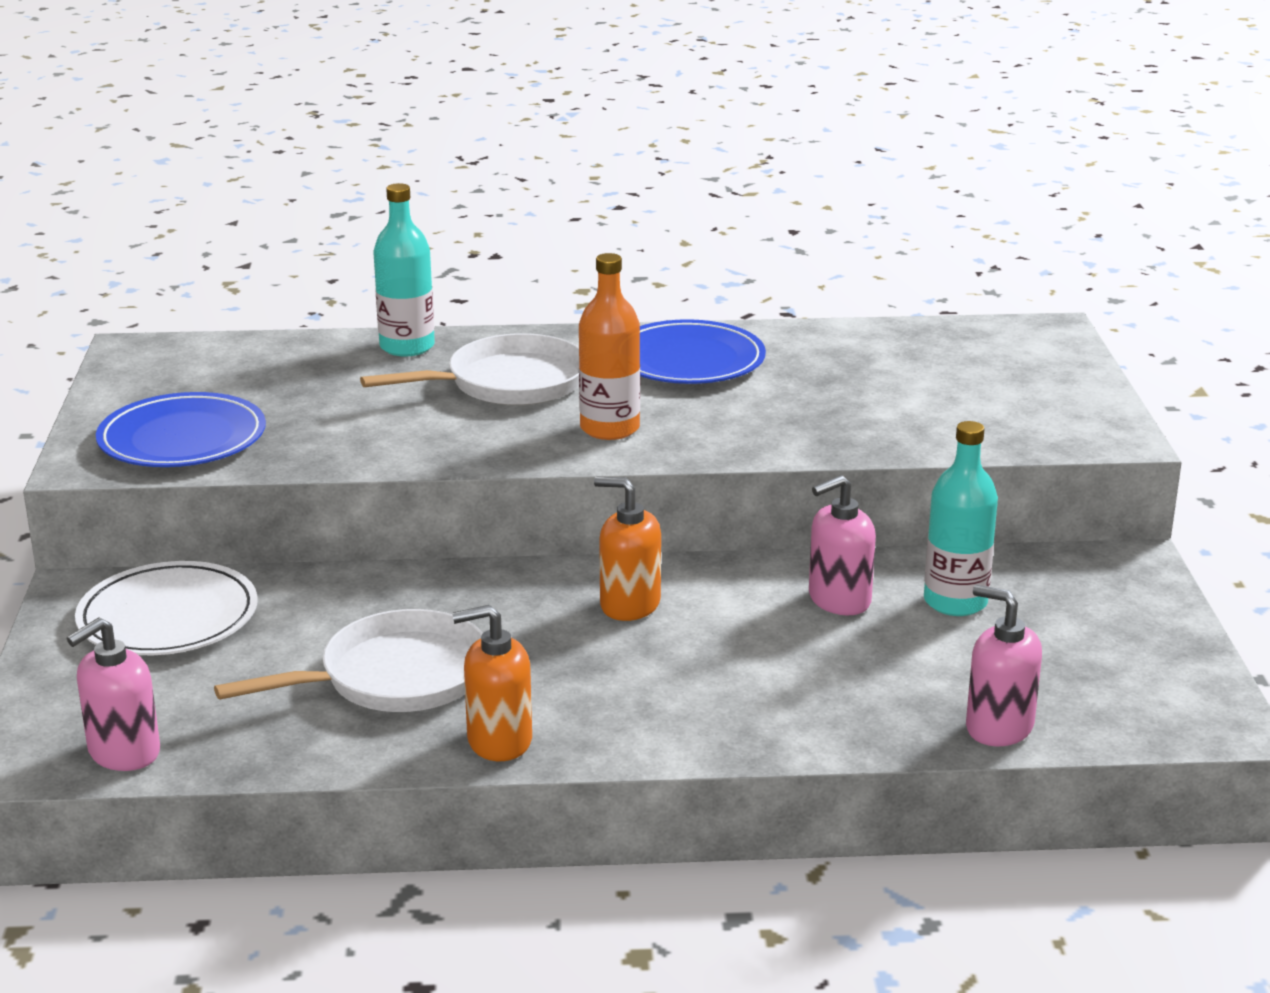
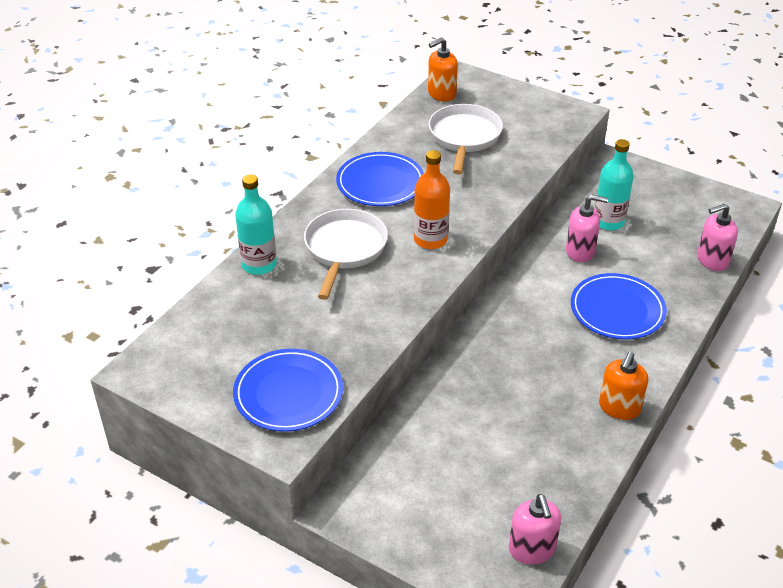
camera: 55 degrees left, 15 degrees up
white plate [75,561,258,655] -> none
white pan [214,609,483,712] -> white pan moved to [429,104,503,174]
orange soap dispenser [594,476,661,621] -> orange soap dispenser moved to [428,37,458,102]
pink soap dispenser [809,475,876,615] -> pink soap dispenser turned 90 degrees counterclockwise [566,195,608,262]
none -> blue plate [571,273,667,339]

